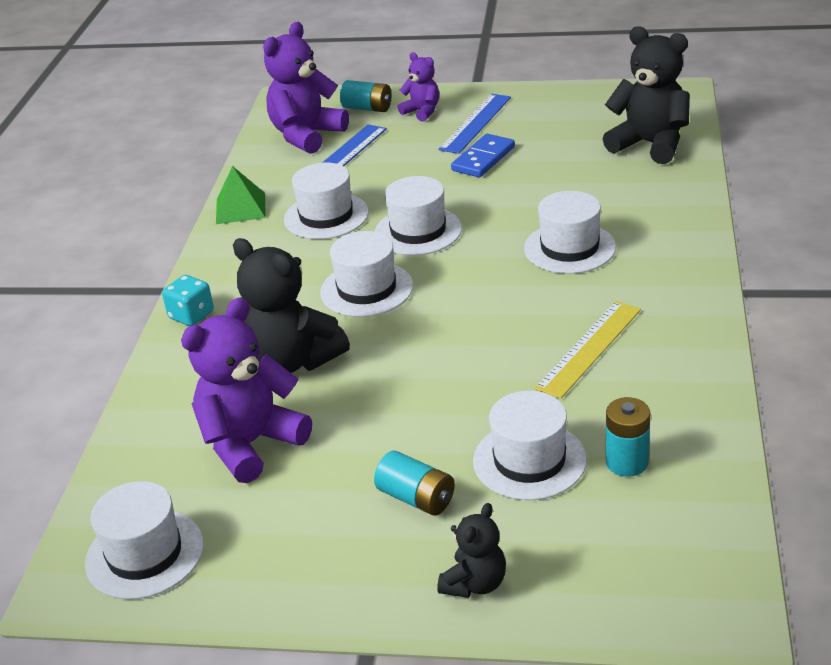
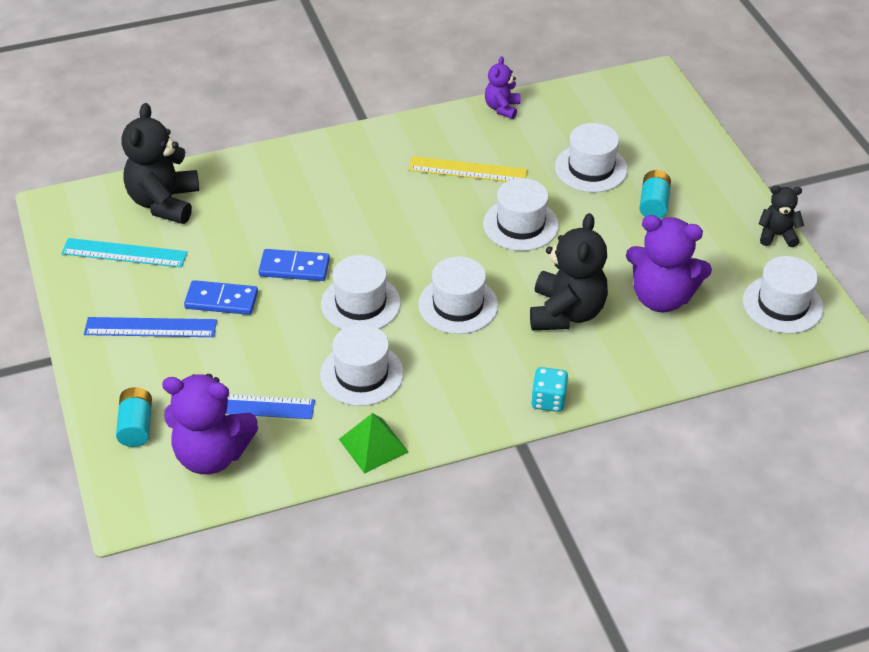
camera: 120 degrees left, 10 degrees up
purple teddy bear [398,52,439,122] -> purple teddy bear moved to [485,56,520,119]
black teddy bear [437,503,506,598] -> black teddy bear moved to [758,186,804,247]
white hat [524,191,616,274] -> white hat moved to [483,178,559,251]
turquoise battery [606,397,650,477] -> none
none -> turquoise ruler [61,238,188,268]
none -> blue domino [259,249,330,281]

